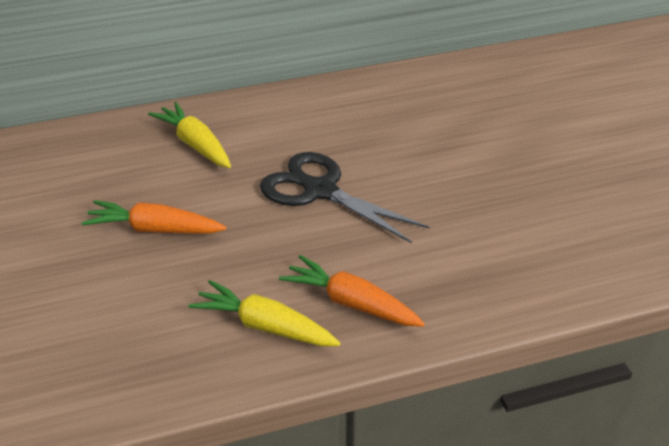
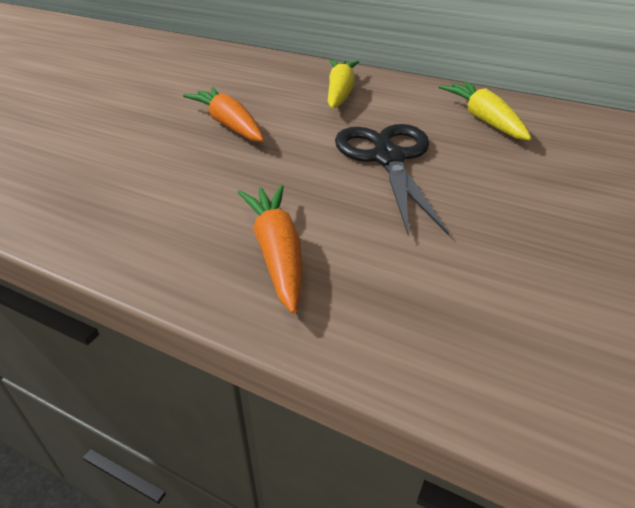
camera: 45 degrees right, 0 degrees up
yellow carrot [188,280,340,346] -> yellow carrot moved to [439,82,531,140]

